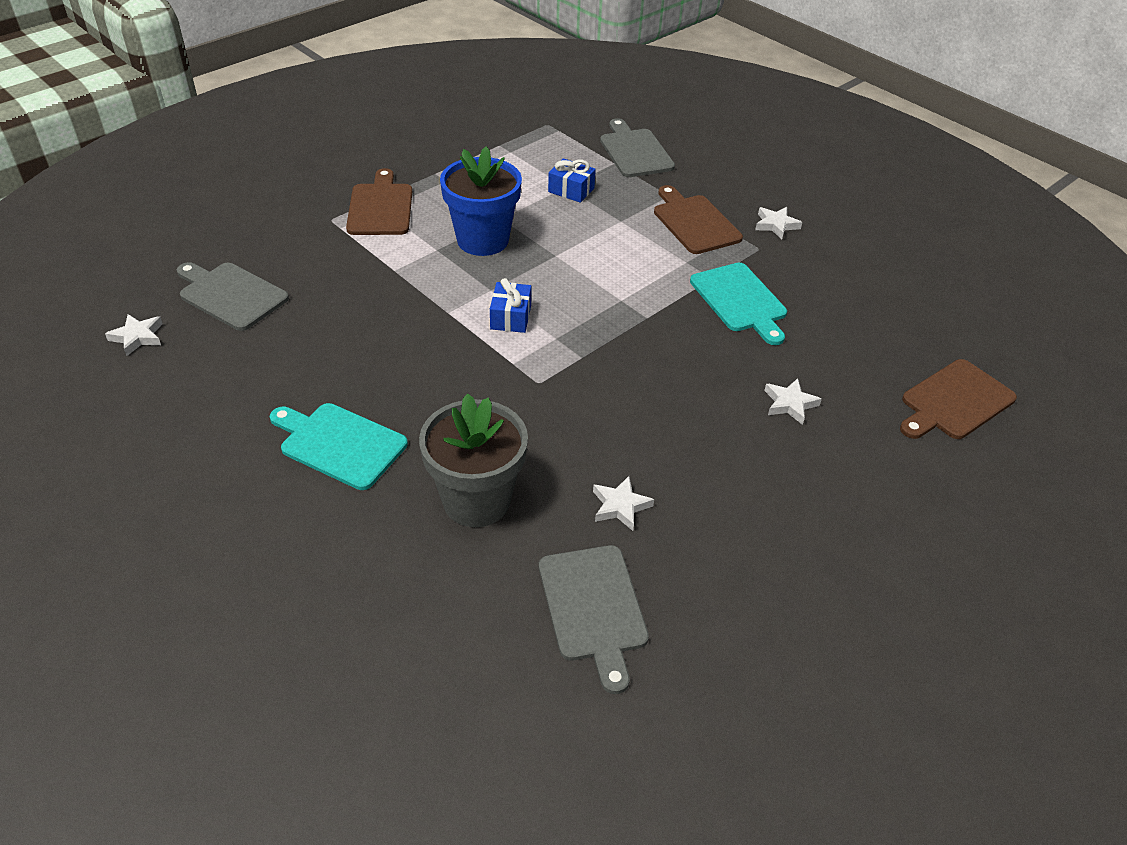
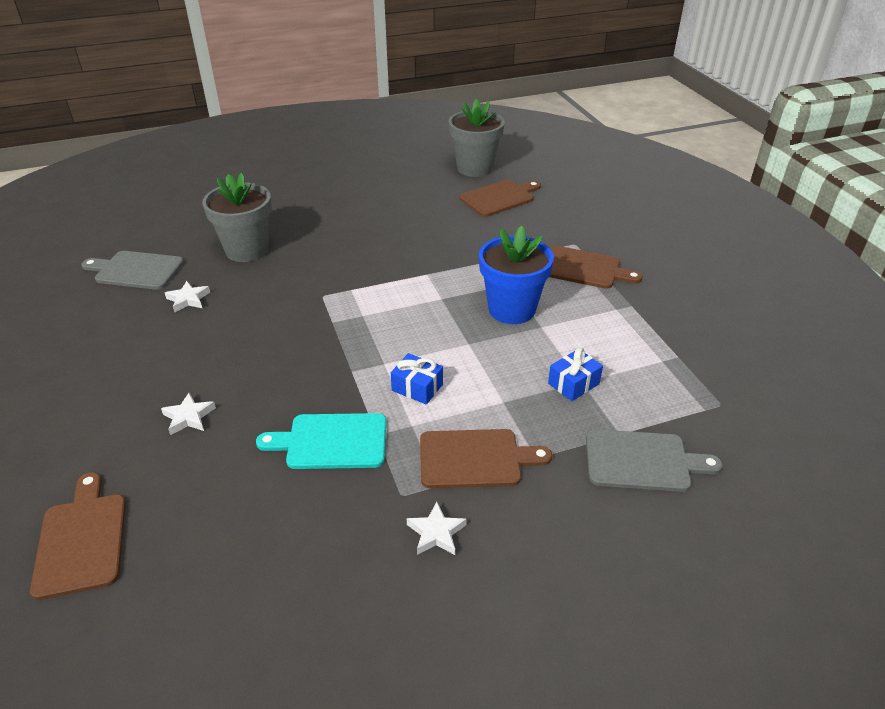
camera: 115 degrees right, 5 degrees down
white star [105,314,163,356] -> grey flower pot [448,99,505,177]
grey cutting board [177,262,289,331] -> brown cutting board [460,180,541,217]
turquoise cutting board [270,403,408,490] -> none
blue gift [490,278,531,333] -> blue gift moved to [391,353,443,405]

